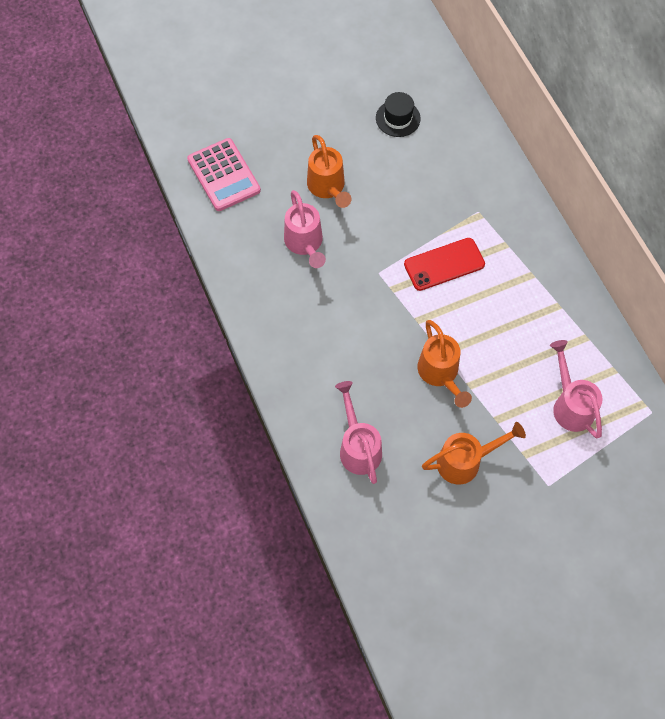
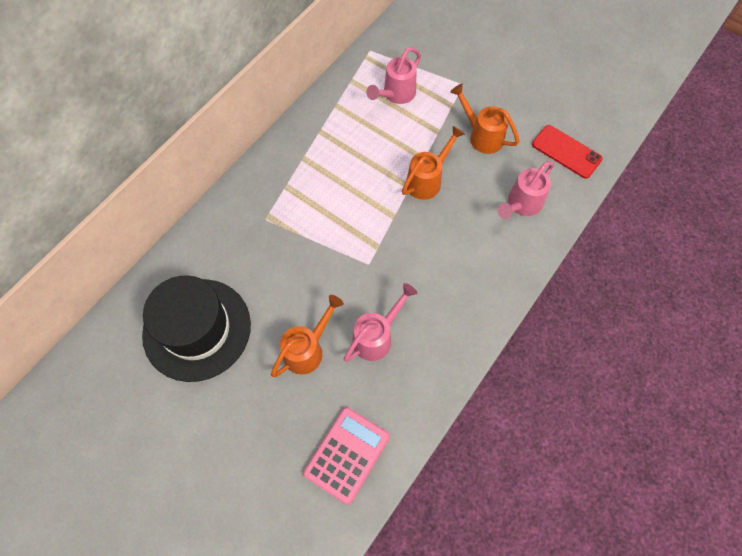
camera: 120 degrees left, 0 degrees up
black hat [376,92,421,137] -> black hat [142,275,251,382], size x2.27
red phone [404,238,485,291] -> red phone moved to [532,125,603,179]

